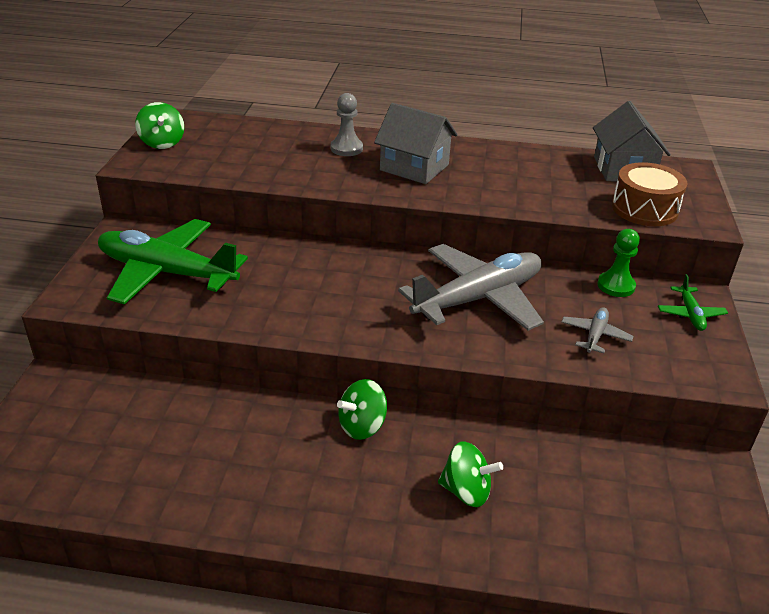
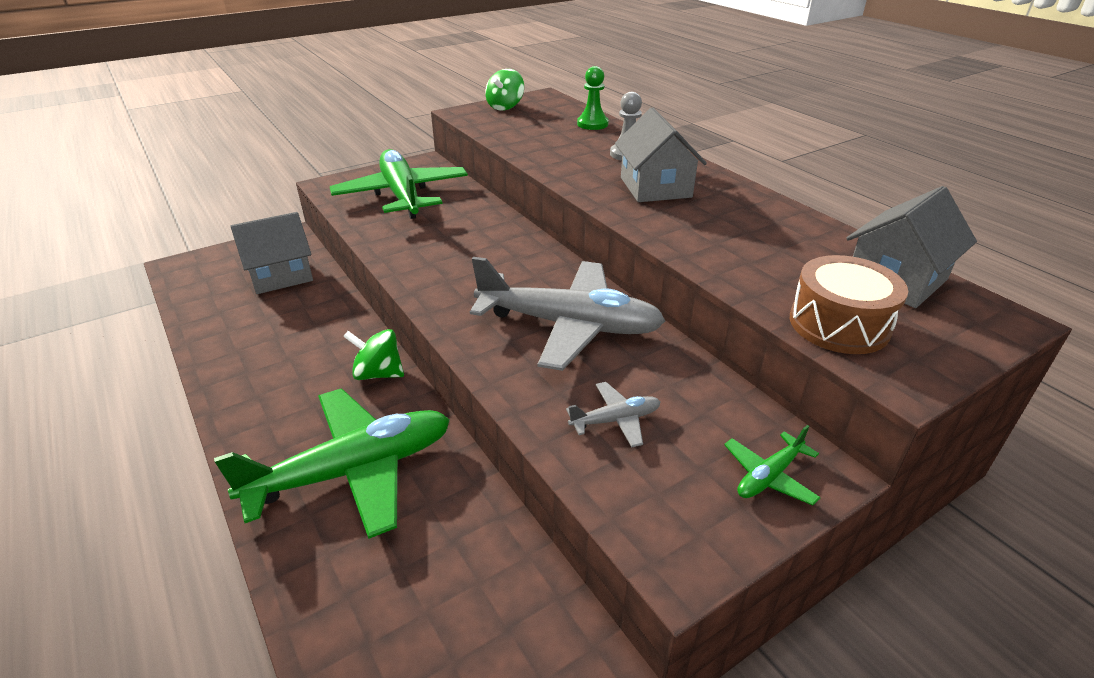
camera: 50 degrees right, 0 degrees up
green spinning top [438,442,503,507] -> green plane [214,388,450,539]
green pawn [597,229,640,297] -> green pawn moved to [577,66,609,130]
none -> grey house [230,212,313,294]

